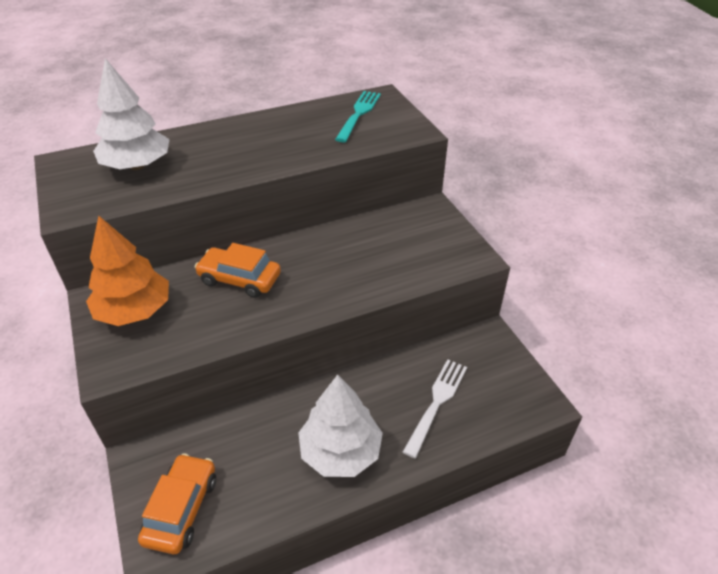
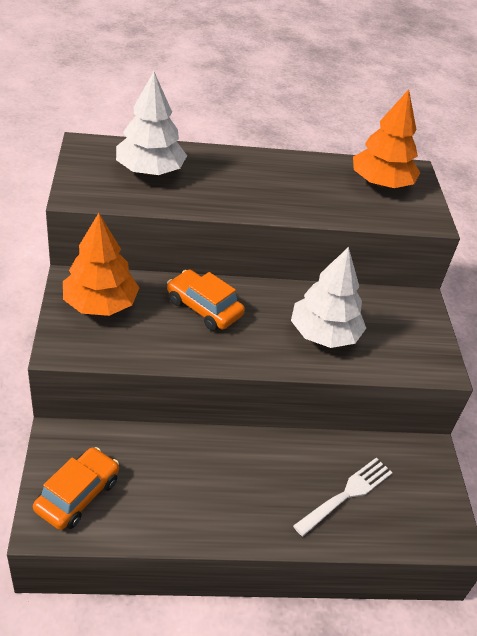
camera: 15 degrees right, 0 degrees up
white tree [298,375,383,477] -> white tree moved to [291,247,366,348]
turquoise fork [335,91,381,142] -> orange tree [353,89,420,188]

